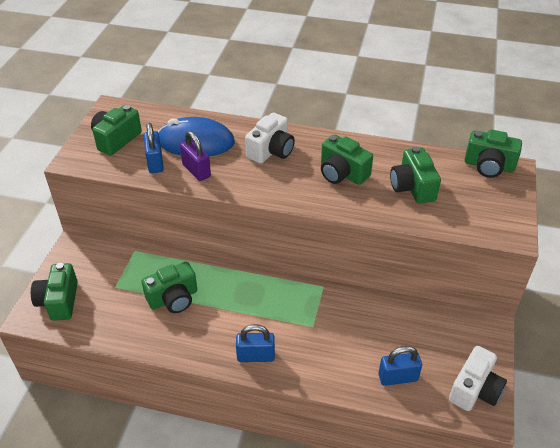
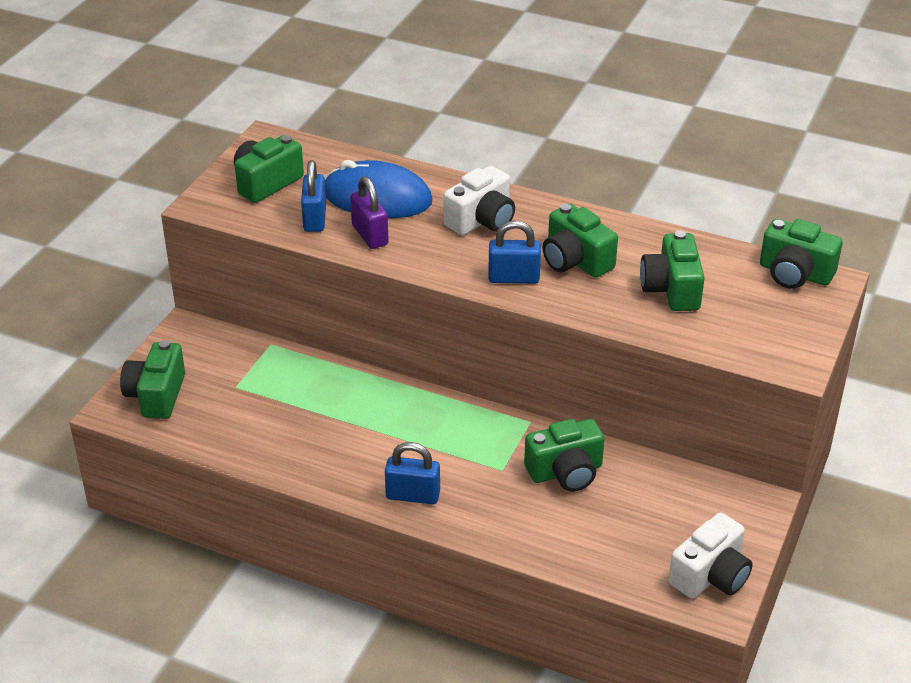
camera: 10 degrees right, 5 degrees down
green camera [142,262,197,313] -> green camera moved to [524,419,604,492]
blue padlock [378,346,422,386] -> blue padlock moved to [488,221,541,284]

